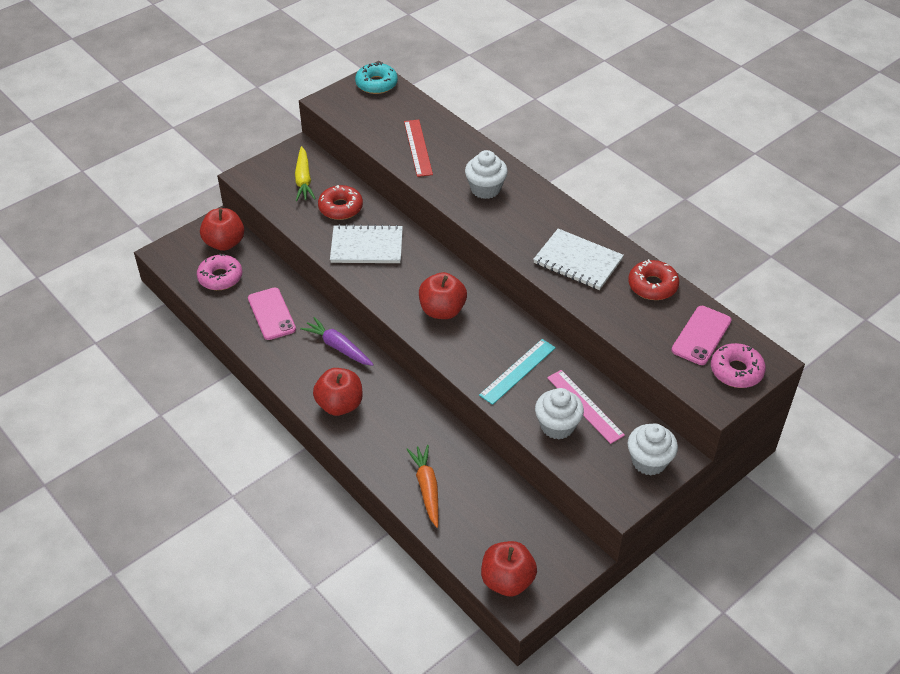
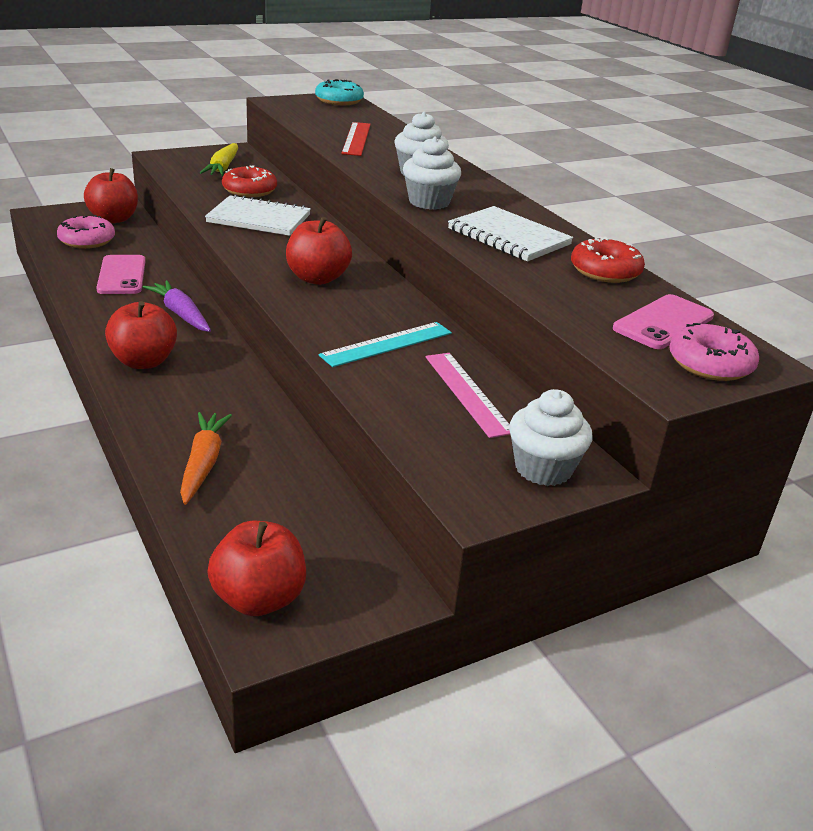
camera: 10 degrees right, 15 degrees down
white cupcake [535,388,584,440] -> white cupcake moved to [403,137,461,210]

